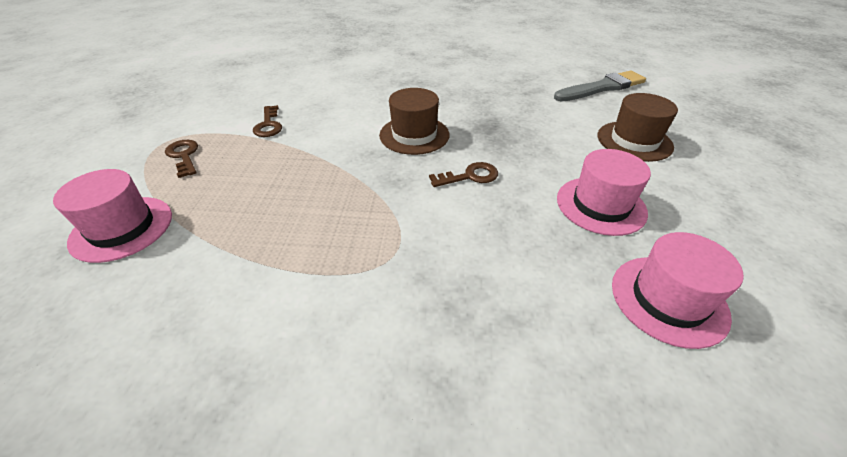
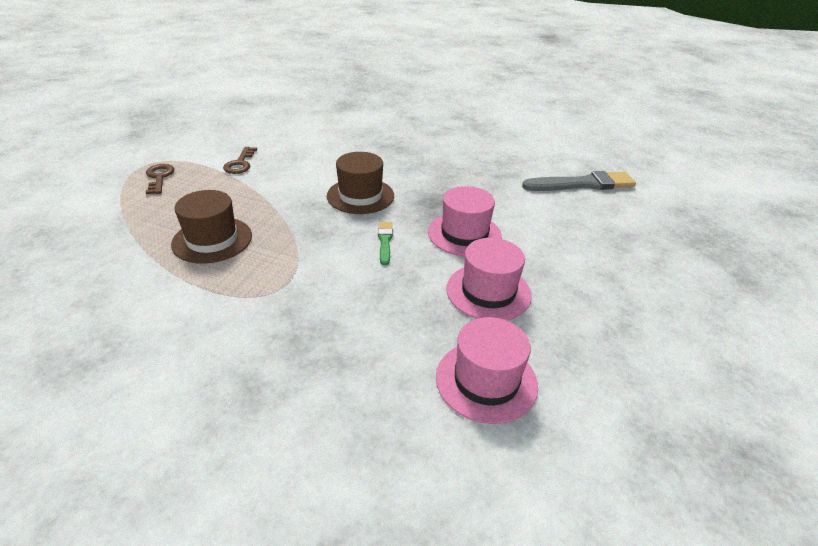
camera: 15 degrees right, 5 degrees down
pink hat [53,169,172,263] -> pink hat moved to [428,186,502,256]
brown key [429,162,498,187] -> green brush [378,222,393,265]
brown hat [598,93,678,162] -> brown hat moved to [171,190,252,264]

